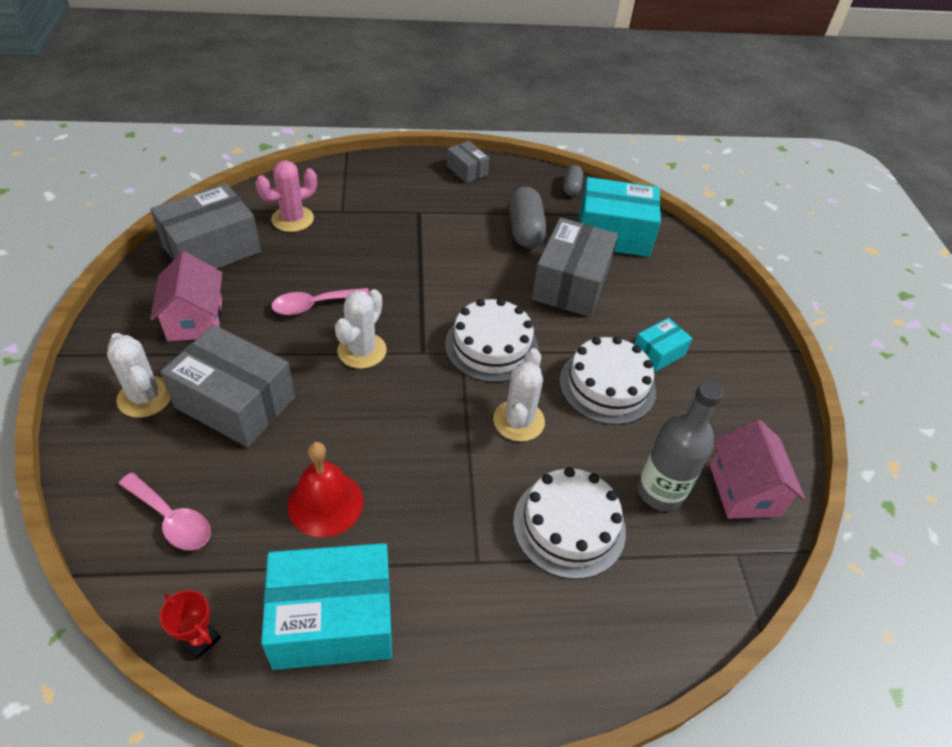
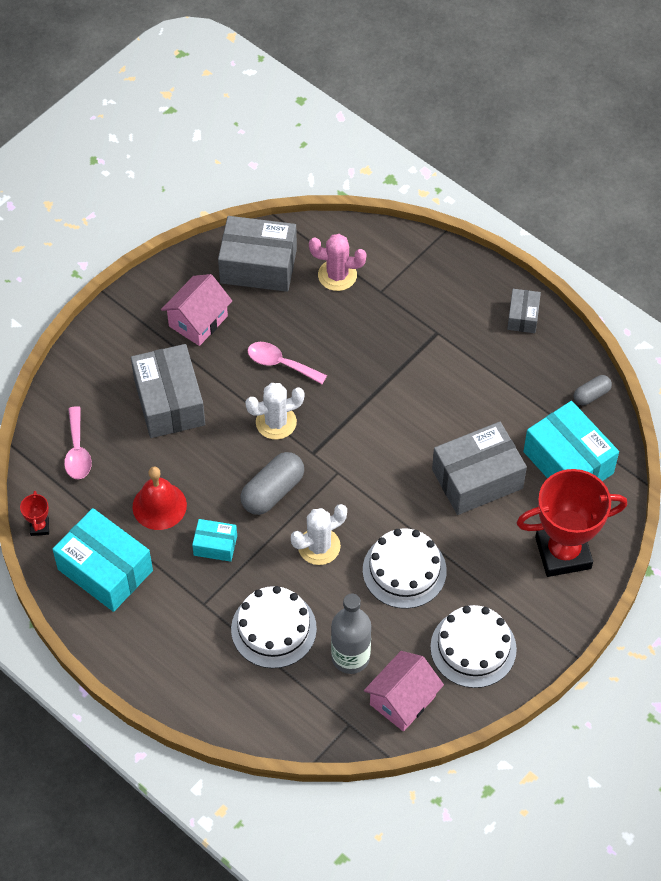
camera: 50 degrees right, 10 degrees up
white cactus [107,333,171,418] -> none
white cake [445,298,539,382] -> white cake moved to [430,605,517,688]
grey capsule [508,186,547,248] -> grey capsule moved to [241,452,304,515]
turquoise box [634,318,692,372] -> turquoise box moved to [192,519,237,562]
none -> red trophy [516,469,627,577]

